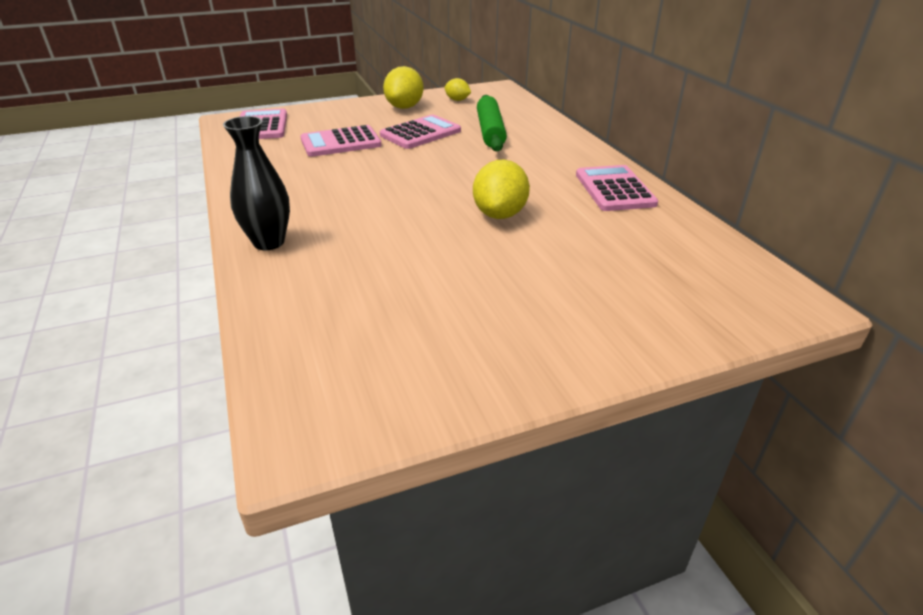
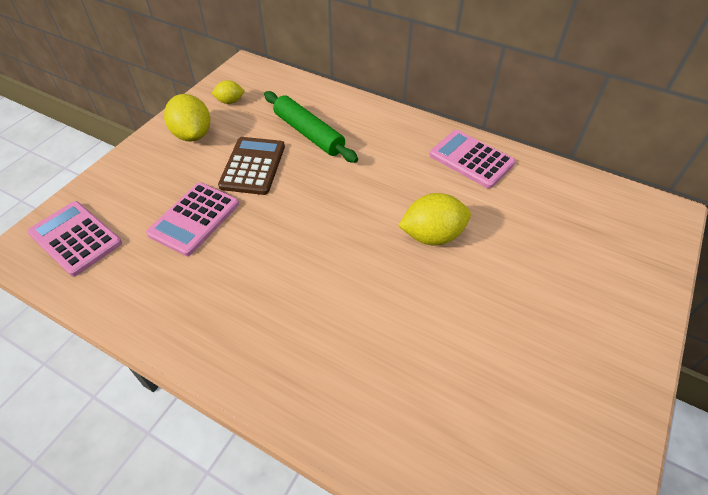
camera: 40 degrees left, 15 degrees up
black vase [223,116,290,250] -> none
pink calculator [380,115,461,149] -> brown calculator [218,137,285,195]
yellow lemon [473,159,530,219] -> yellow lemon turned 75 degrees counterclockwise [398,193,471,246]

